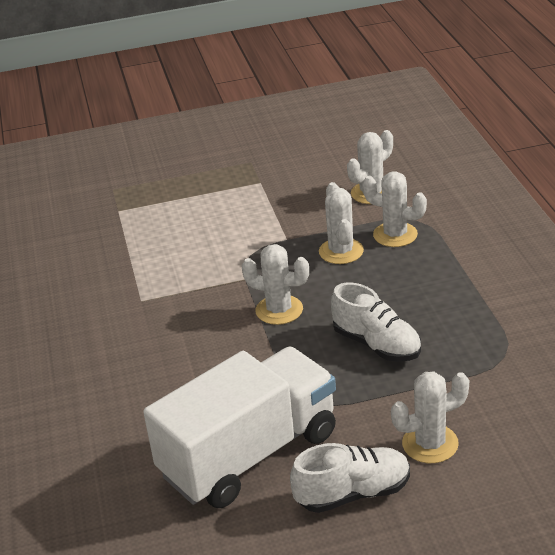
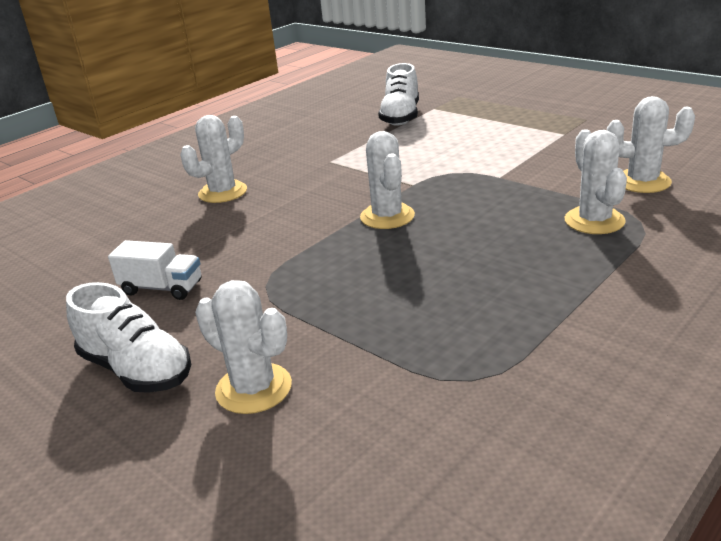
camera: 55 degrees right, 5 degrees down
white truck [143,347,336,508] -> white truck [108,240,201,300], size x0.41
white cactus [319,182,364,264] -> white cactus moved to [180,115,247,203]
white shoe [331,282,421,362] -> white shoe moved to [378,63,419,126]

